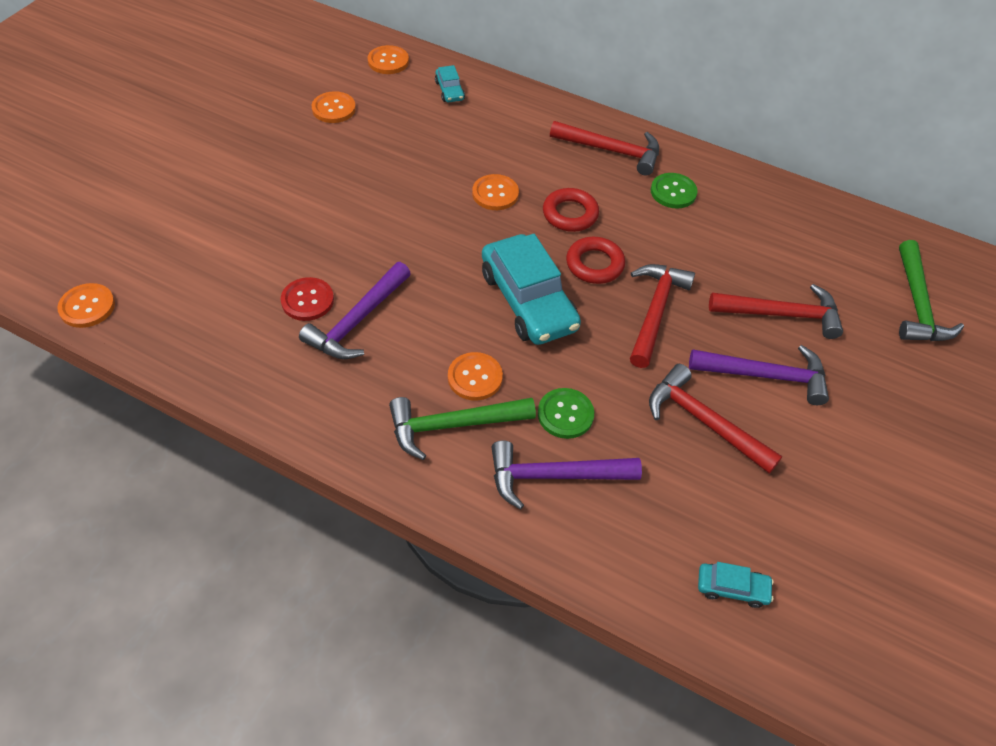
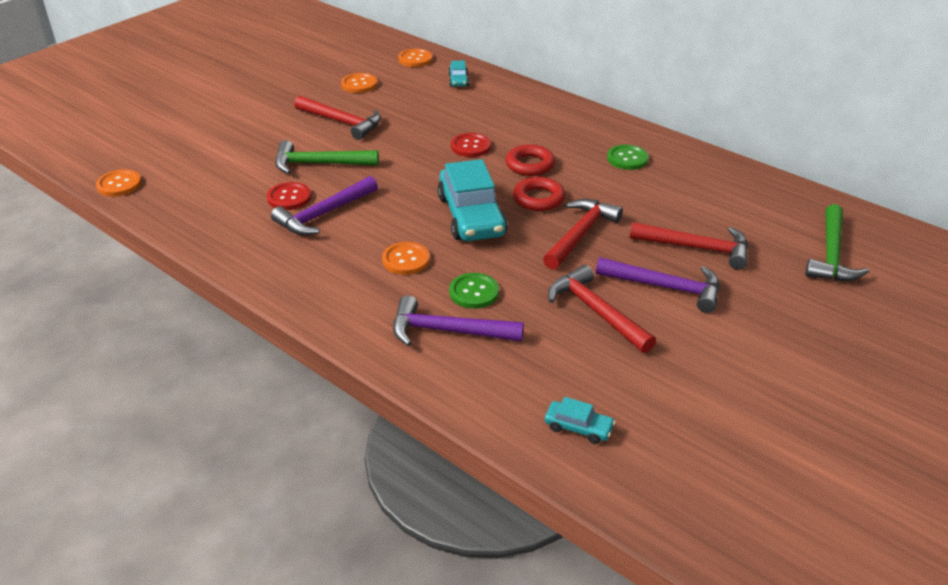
camera: 15 degrees right, 15 degrees down
green hammer [389,397,536,460] -> green hammer moved to [275,140,379,174]
orange button [472,174,519,210] -> red button [451,133,491,157]
red hammer [550,121,659,176] -> red hammer moved to [294,96,381,140]

